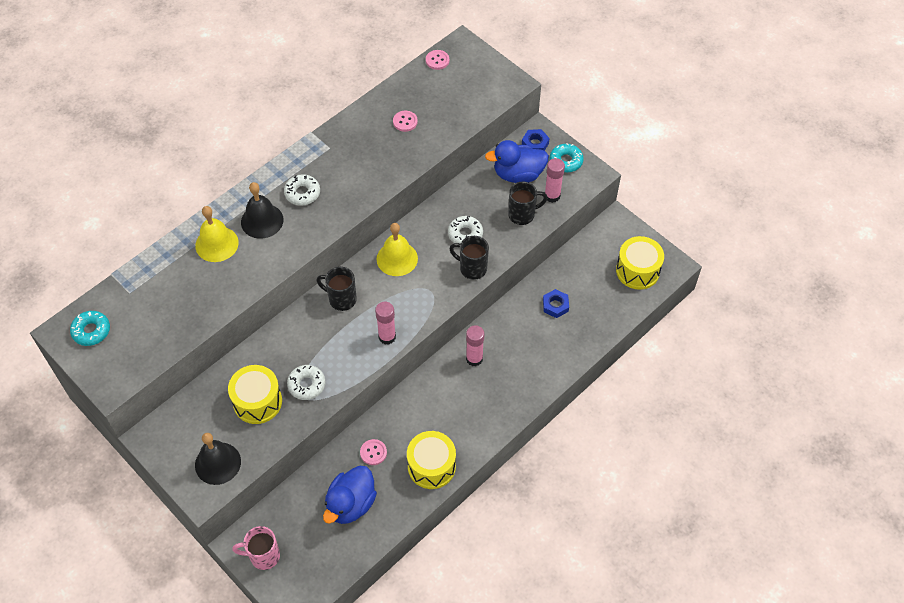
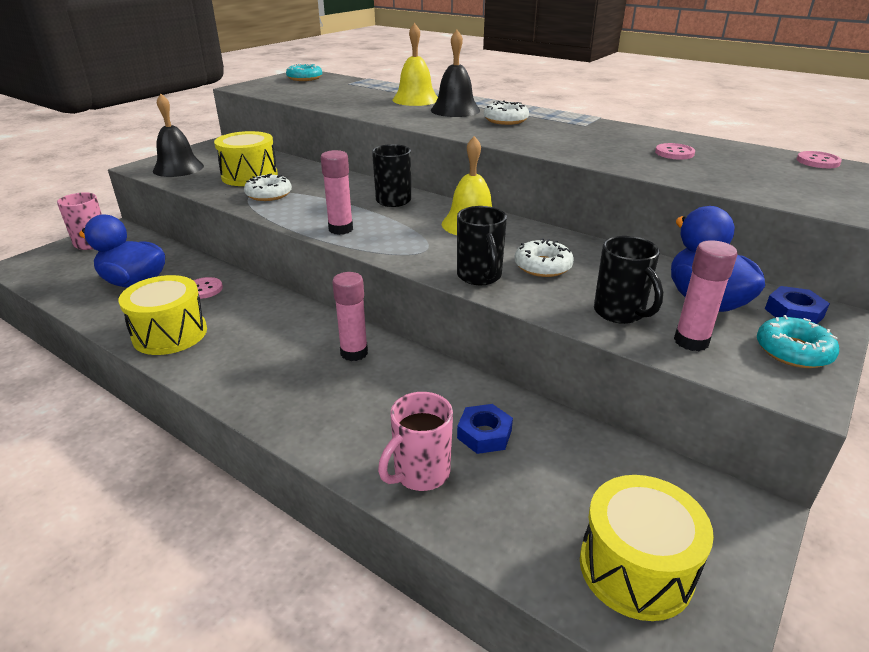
camera: 80 degrees right, 25 degrees down
black mug [449,236,489,280] -> black mug turned 150 degrees clockwise [457,206,507,285]
none -> pink mug [378,392,453,491]

